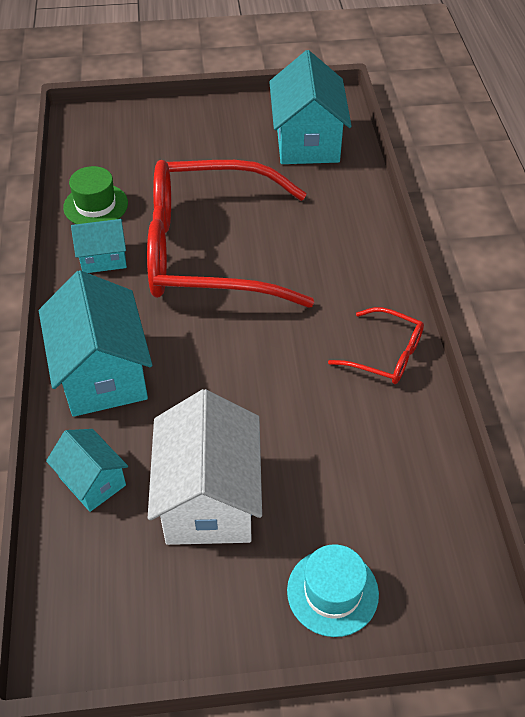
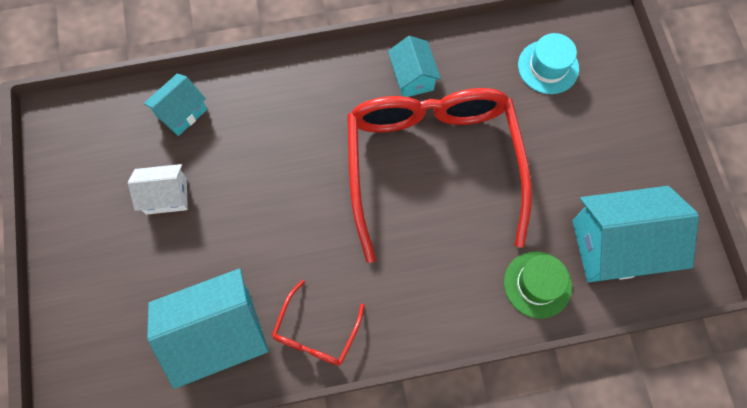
camera: 85 degrees right, 20 degrees up
turquoise house [39,270,152,417] -> turquoise house moved to [147,268,269,389]
green hat [63,166,128,224] -> green hat moved to [504,251,572,318]
white house [148,389,262,545] -> white house [128,164,188,215], size x0.54
turquoise hat [287,544,379,637] -> turquoise hat moved to [518,33,579,94]

